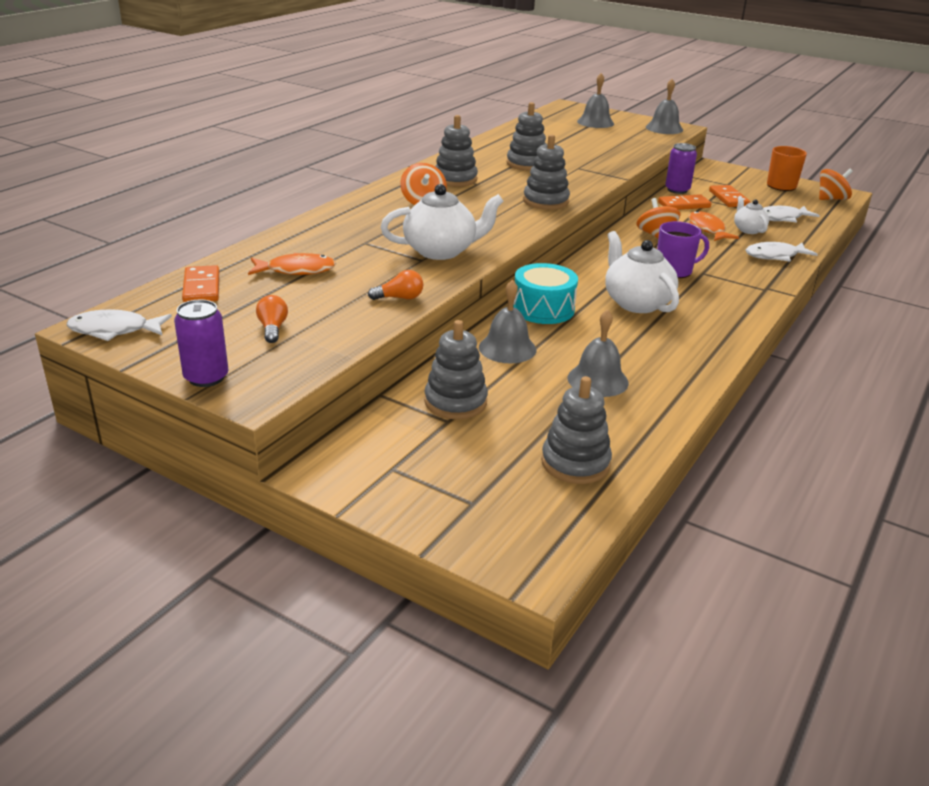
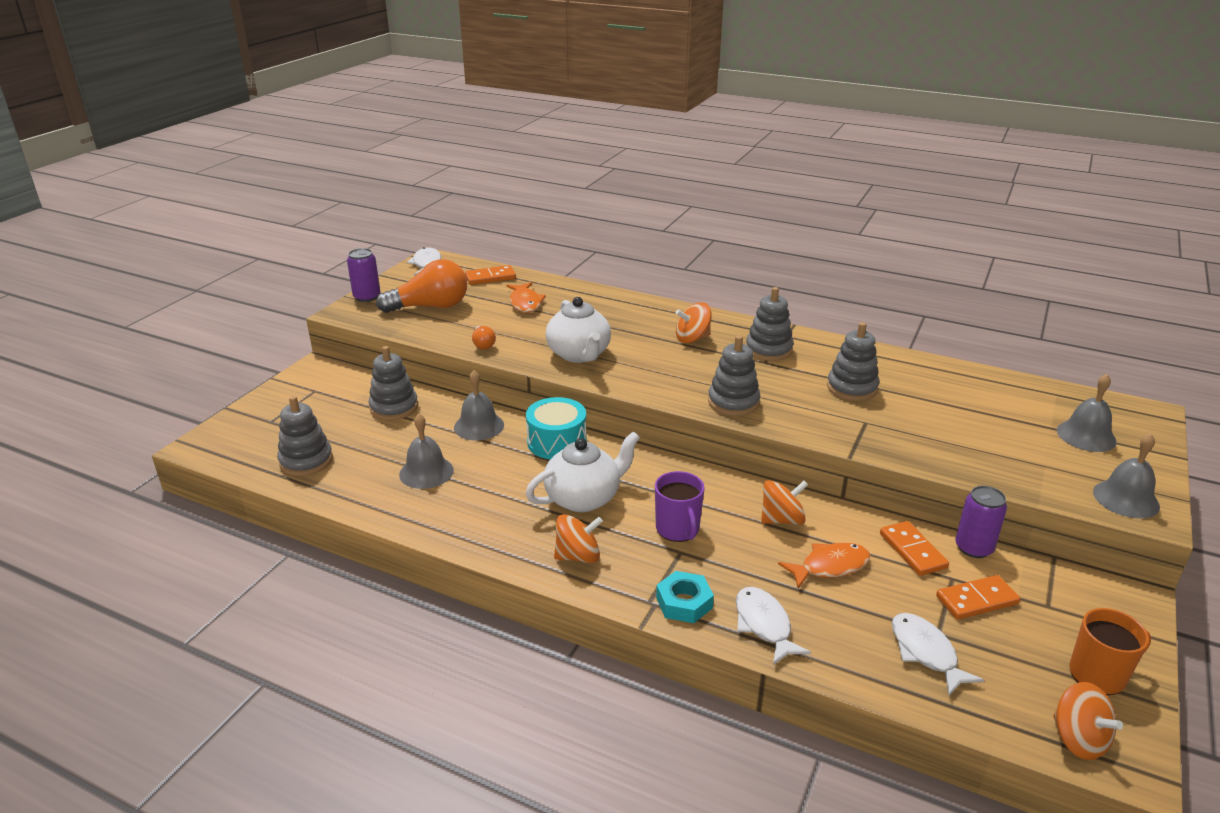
camera: 85 degrees right, 0 degrees up
orange light bulb [256,295,288,343] -> orange light bulb [376,259,467,313], size x2.22
white teapot [734,196,769,234] -> none
none -> orange spinning top [554,514,603,563]
none -> turquoise nut [656,571,714,623]

